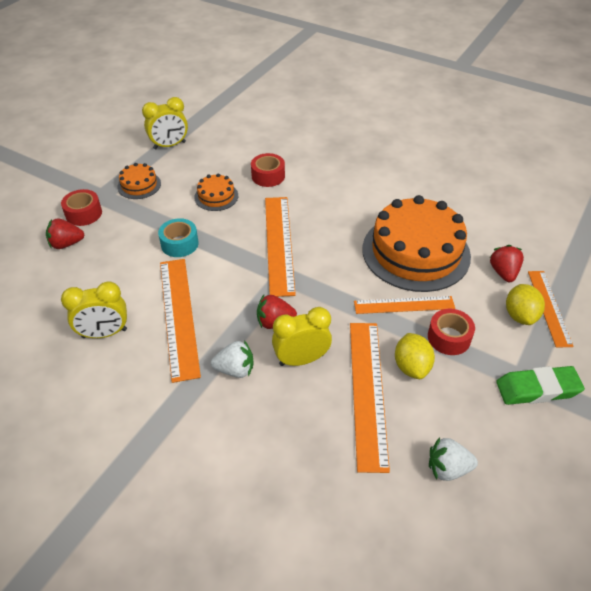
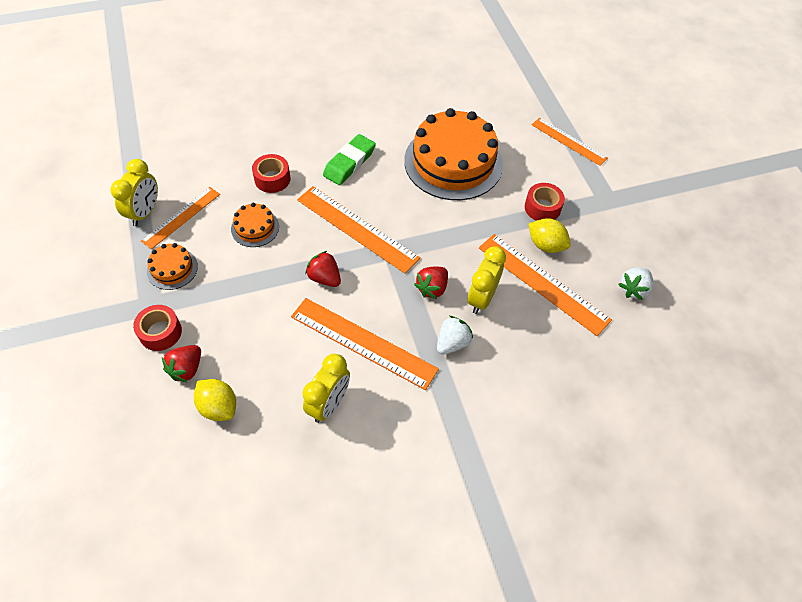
camera: 50 degrees left, 10 degrees up
turquoise tape [158,218,199,257] -> none
orange ruler [354,296,455,314] -> orange ruler moved to [141,187,220,249]
red strawberry [489,245,524,282] -> red strawberry moved to [305,251,341,287]
green eraser [496,366,585,405] -> green eraser moved to [323,134,376,185]
yellow lemon [506,284,545,325] -> yellow lemon moved to [194,379,236,421]

